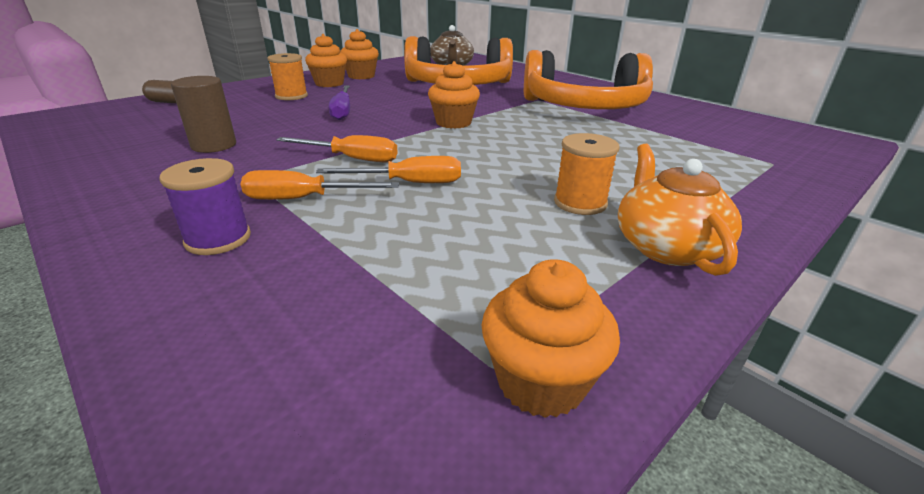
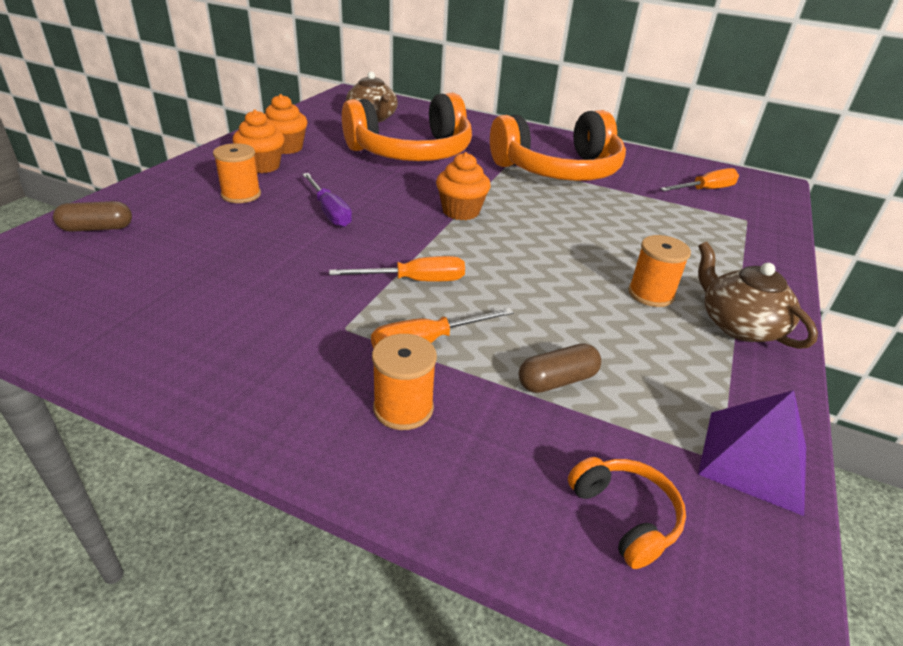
camera: 25 degrees left, 5 degrees up
purple spool [159,158,251,255] -> orange spool [372,334,437,430]
brown cylinder [171,76,236,153] -> none
orange screwdriver [316,156,461,183] -> orange screwdriver moved to [660,168,739,191]
orange cupcake [481,259,620,418] -> purple pyramid [698,390,806,516]
orange teapot [618,144,742,276] -> brown teapot [698,242,818,349]
none -> brown capsule [519,343,601,393]
none -> orange headphones [568,457,686,569]

